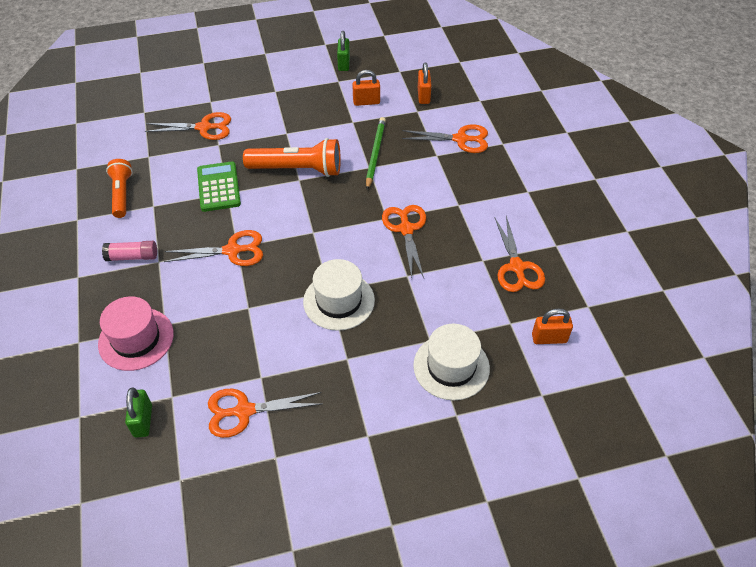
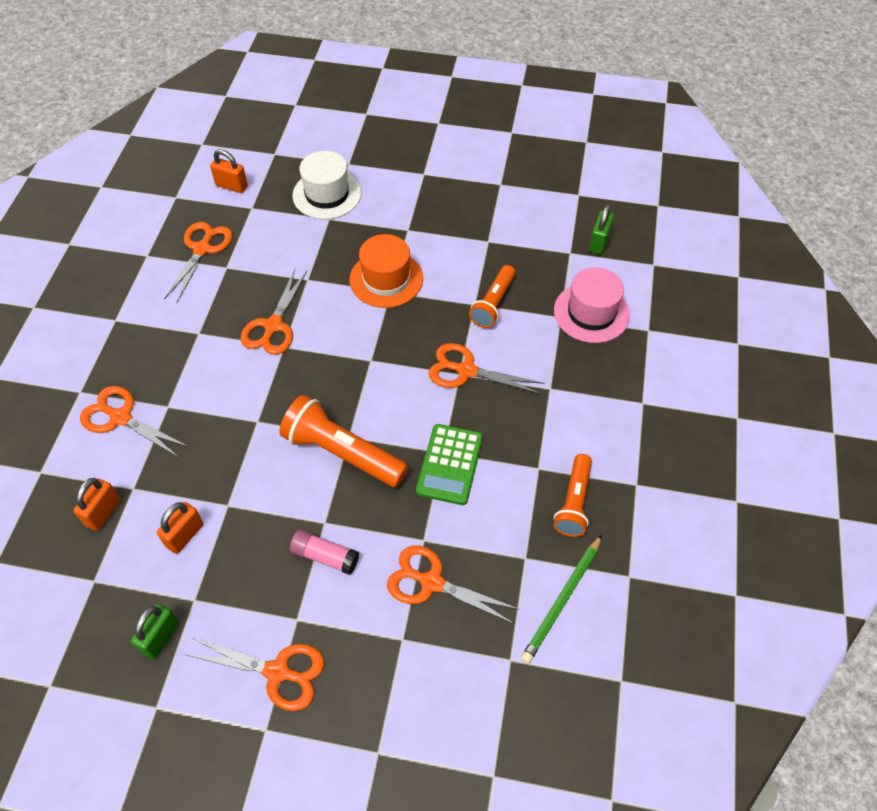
camera: 155 degrees left, 5 degrees up
pink glue stick [102,241,157,261] -> pink glue stick moved to [290,530,359,575]
orange scissors [208,389,321,438] -> orange scissors moved to [187,638,324,711]
white hat [303,259,375,331] -> orange hat [350,234,423,308]
orange padlock [352,70,380,106] -> orange padlock turned 75 degrees counterclockwise [157,502,203,554]
green pencil [366,117,386,190] -> green pencil moved to [521,535,602,664]
none -> orange flashlight [469,265,516,328]

